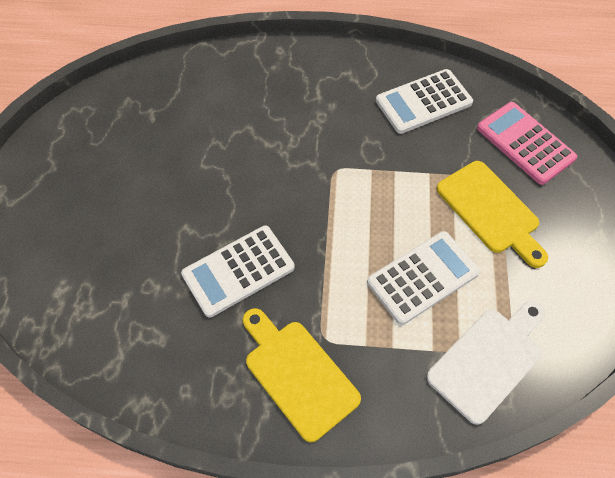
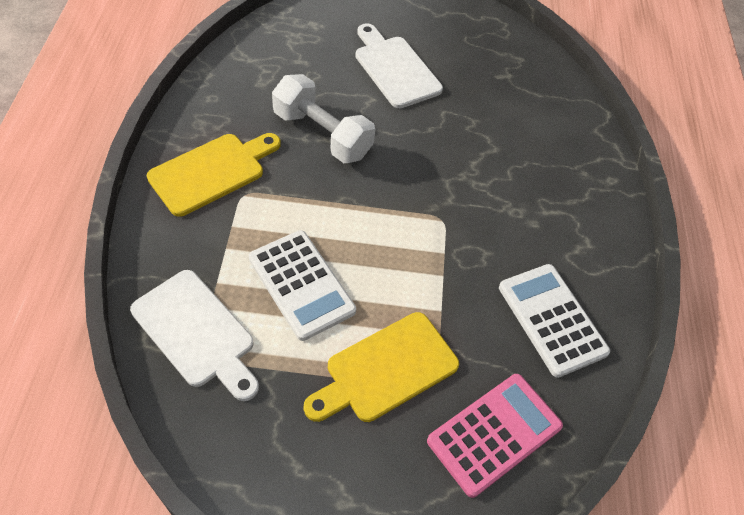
camera: 85 degrees right, 5 degrees down
white calculator [181,226,295,318] -> white dumbbell [272,74,375,163]
none -> white cutting board [355,23,443,108]

